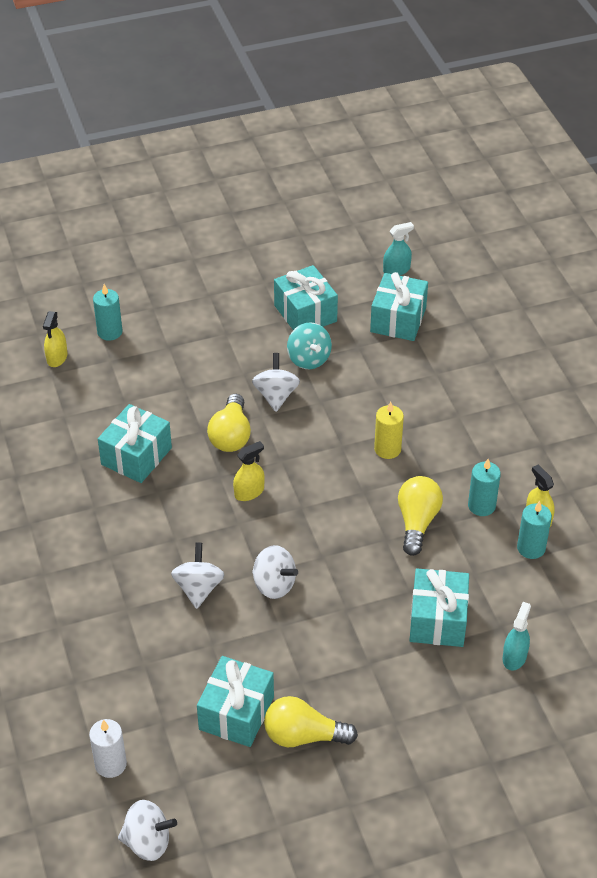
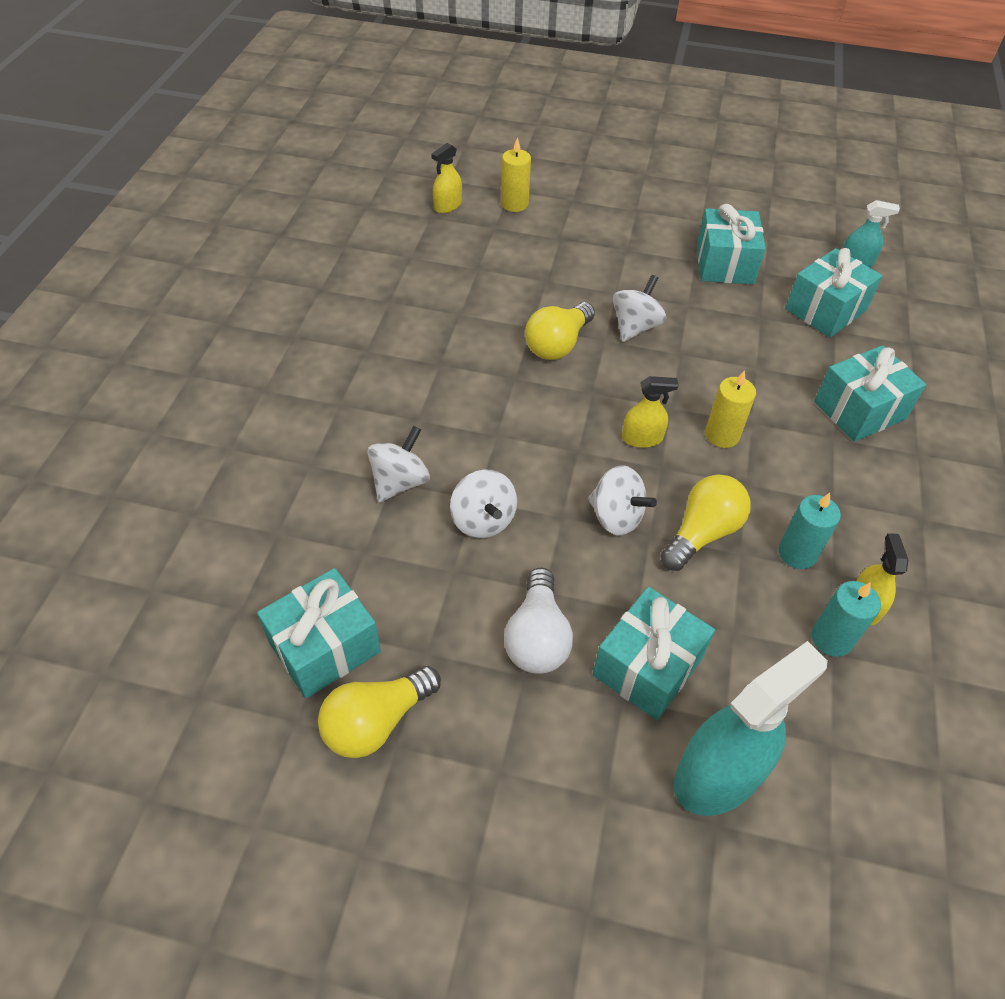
camera: 30 degrees right, 5 degrees up
white candle [89,719,127,778] -> none
turquoise candle [93,284,123,341] -> yellow candle [501,137,531,212]
turquoise gift [98,404,172,483] -> turquoise gift moved to [814,345,926,442]
white spinning top [118,800,177,861] -> white spinning top moved to [588,465,657,536]
yellow spray bottle [233,441,265,501] -> yellow spray bottle moved to [622,376,679,448]
yellow light bulb [264,696,358,747] -> yellow light bulb turned 75 degrees counterclockwise [318,666,441,758]
turquoise spinning top [287,322,332,369] -> none
turquoise spray bottle [502,602,531,671] -> turquoise spray bottle [674,641,828,816], size x1.96
none -> white light bulb [504,568,573,674]

